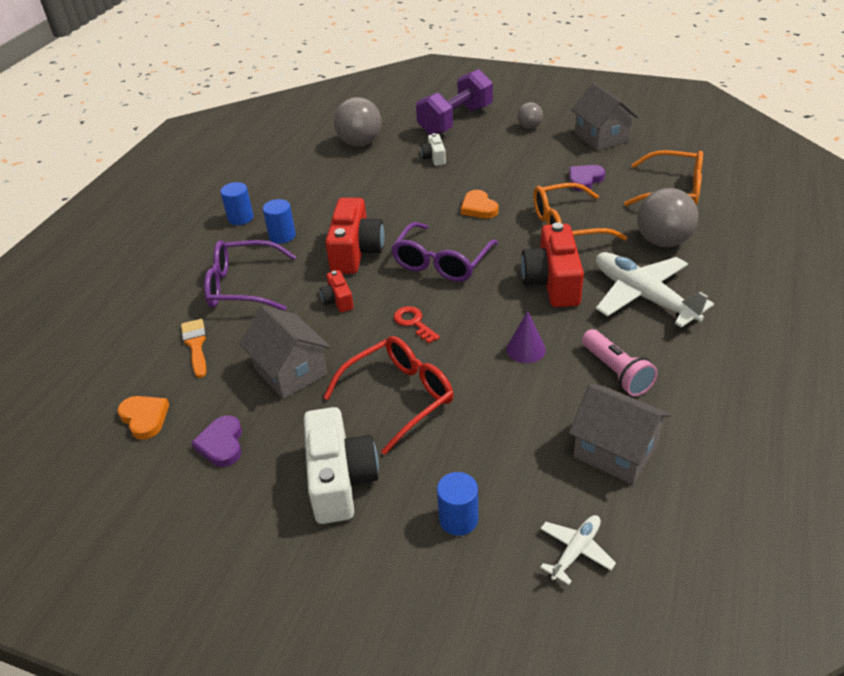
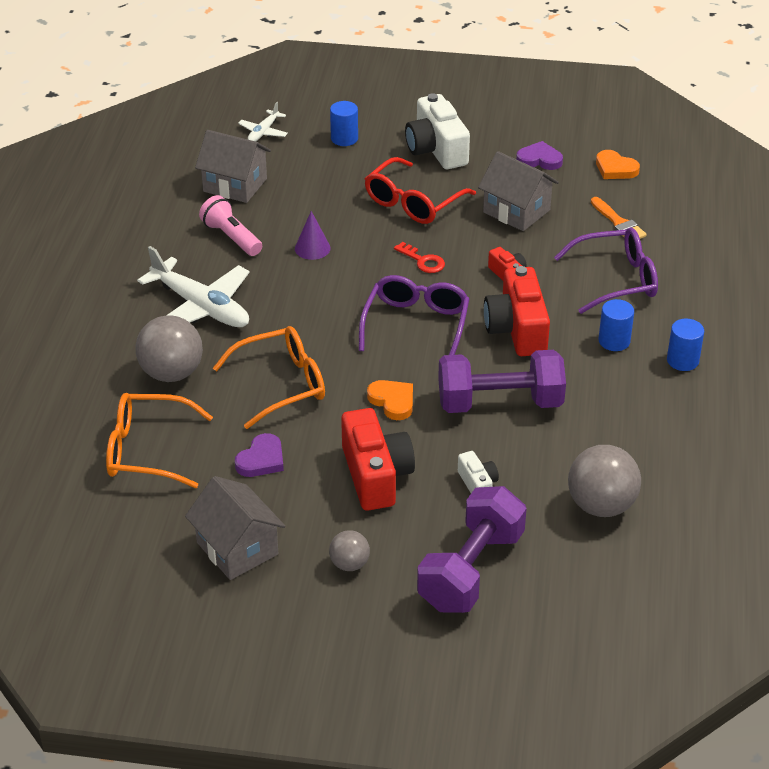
camera: 165 degrees right, 0 degrees up
purple heart [191,416,242,467] -> purple heart turned 60 degrees counterclockwise [516,141,563,170]
red camera [521,222,584,307] -> red camera moved to [341,408,415,511]
none -> purple dumbbell [438,350,566,413]

